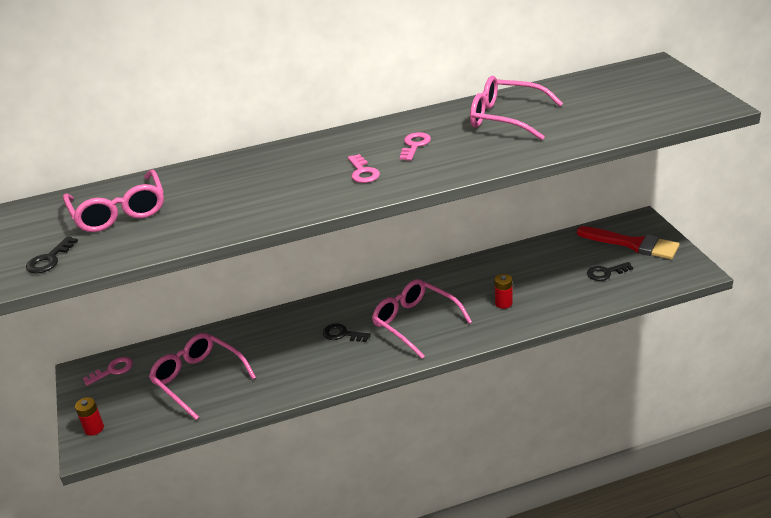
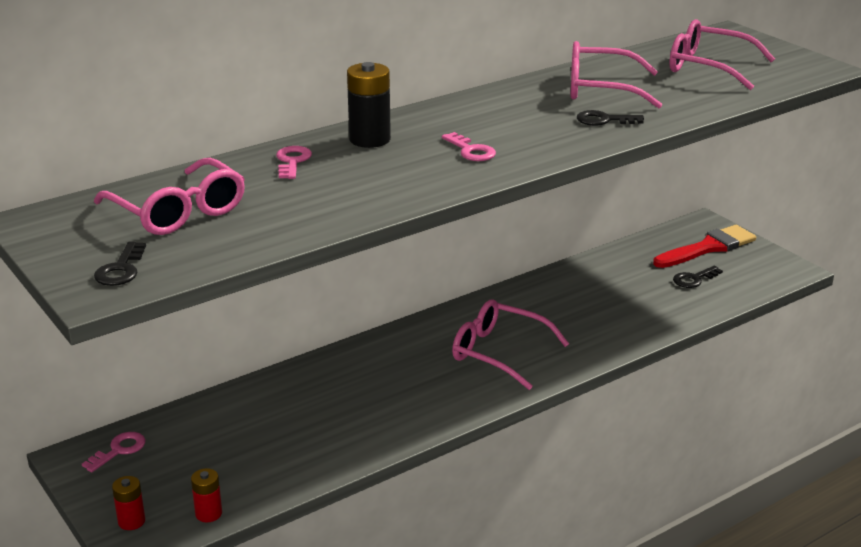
camera: 20 degrees left, 5 degrees down
pink glasses [149,333,256,420] -> pink glasses moved to [669,19,775,90]
black key [323,323,371,342] -> black key moved to [577,110,644,126]
pink key [399,132,431,161] -> pink key moved to [276,146,312,179]
red battery [495,274,513,309] -> red battery moved to [191,468,222,522]
red brush [577,226,680,260] -> red brush turned 45 degrees counterclockwise [653,225,756,268]
none -> black battery [347,62,391,148]

